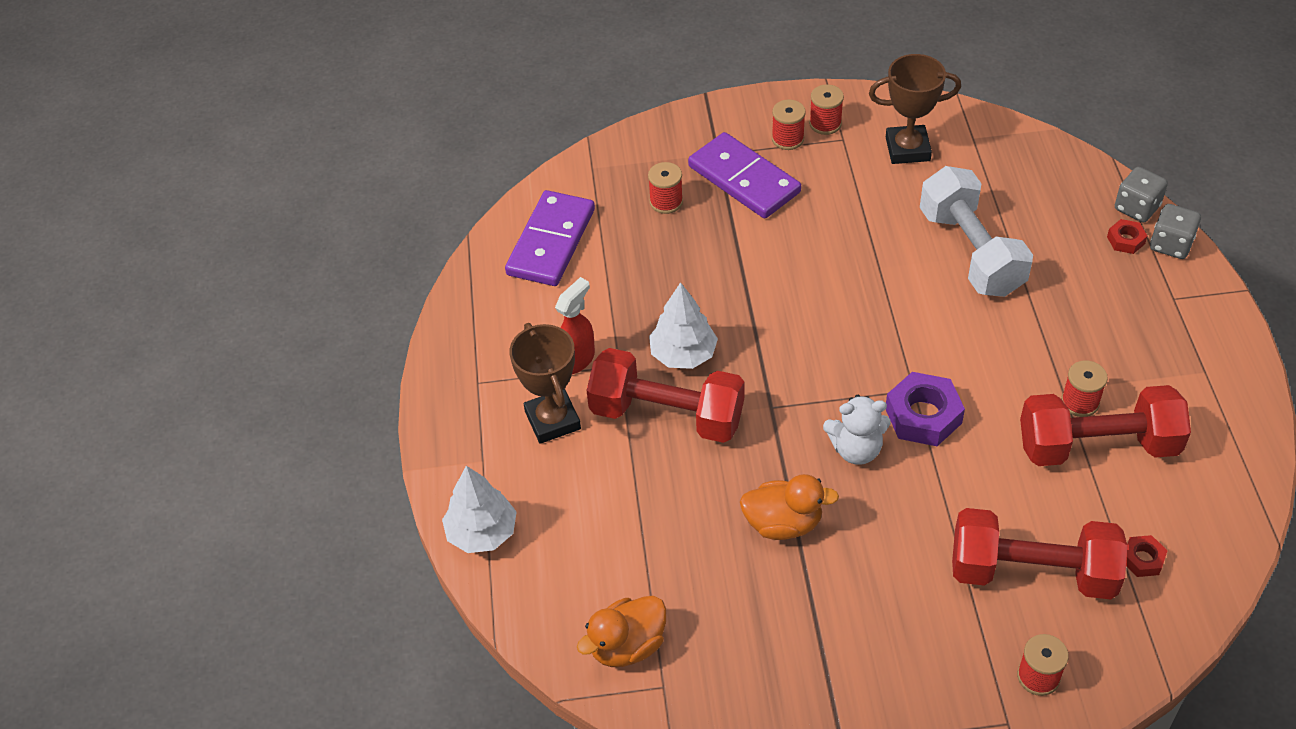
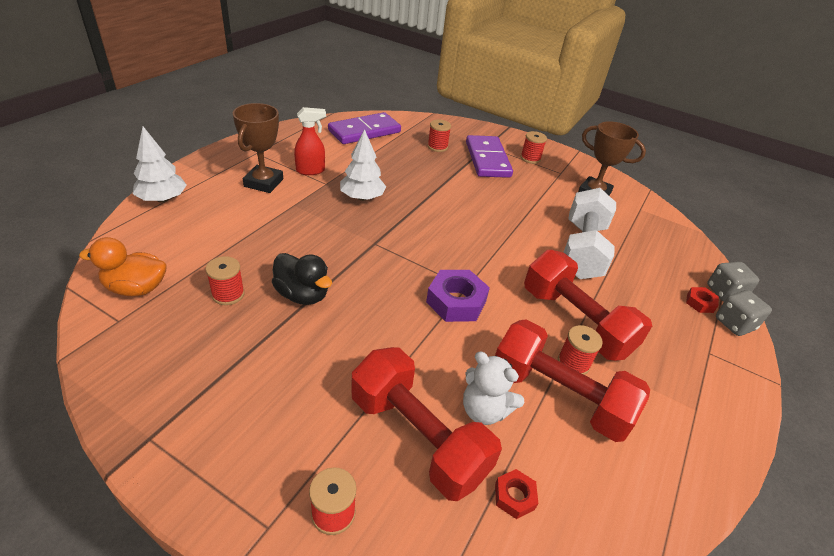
camera: 30 degrees right, 10 degrees down
red dumbbell [587,348,745,443] -> red dumbbell moved to [524,250,652,361]
orange duck [740,474,839,540] -> black duck [272,253,332,305]
red spool [809,84,844,135] -> red spool moved to [206,256,245,305]
white teddy bear [823,395,891,465] -> white teddy bear moved to [463,352,525,425]

